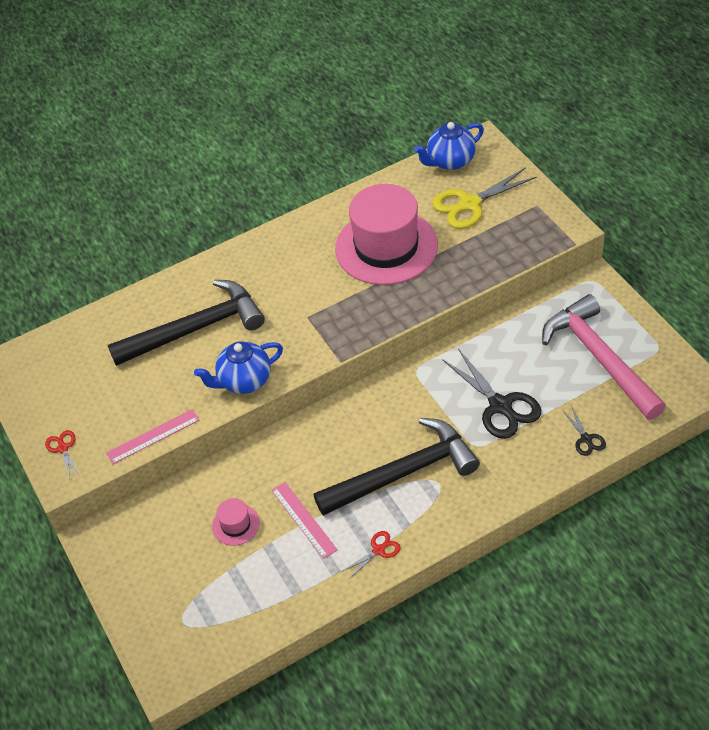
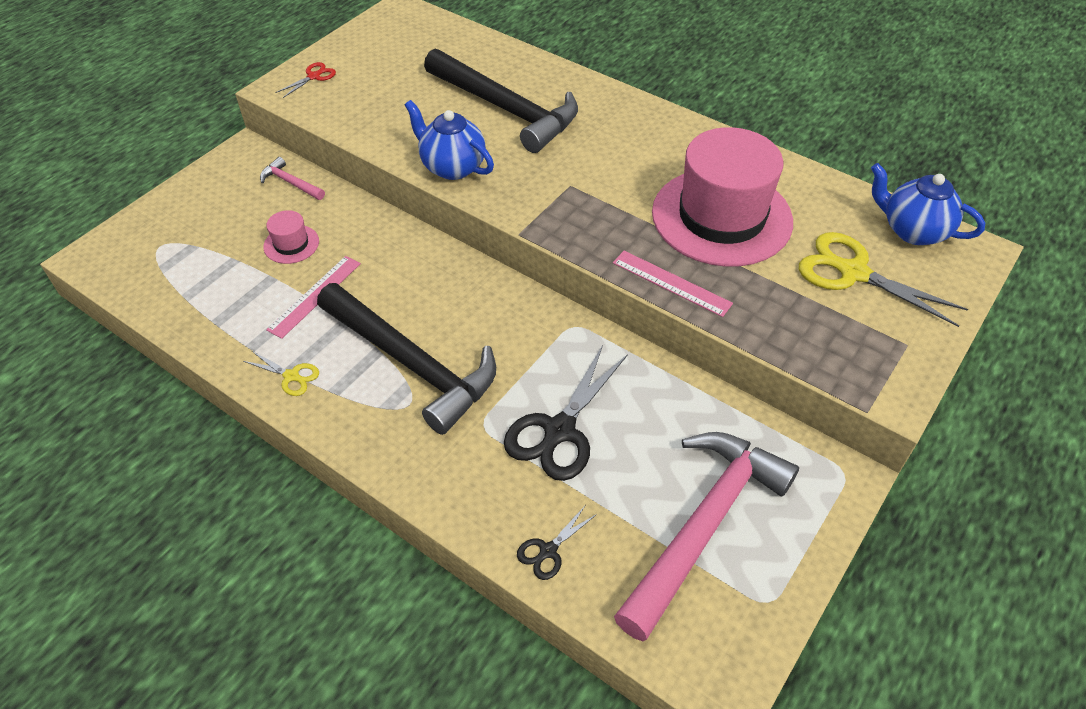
camera: 60 degrees right, 0 degrees up
pink ruler [106,409,199,464] -> pink ruler moved to [613,251,733,317]
red scissors [341,531,401,580] -> yellow scissors [243,351,319,396]
none -> pink hammer [260,157,325,200]

